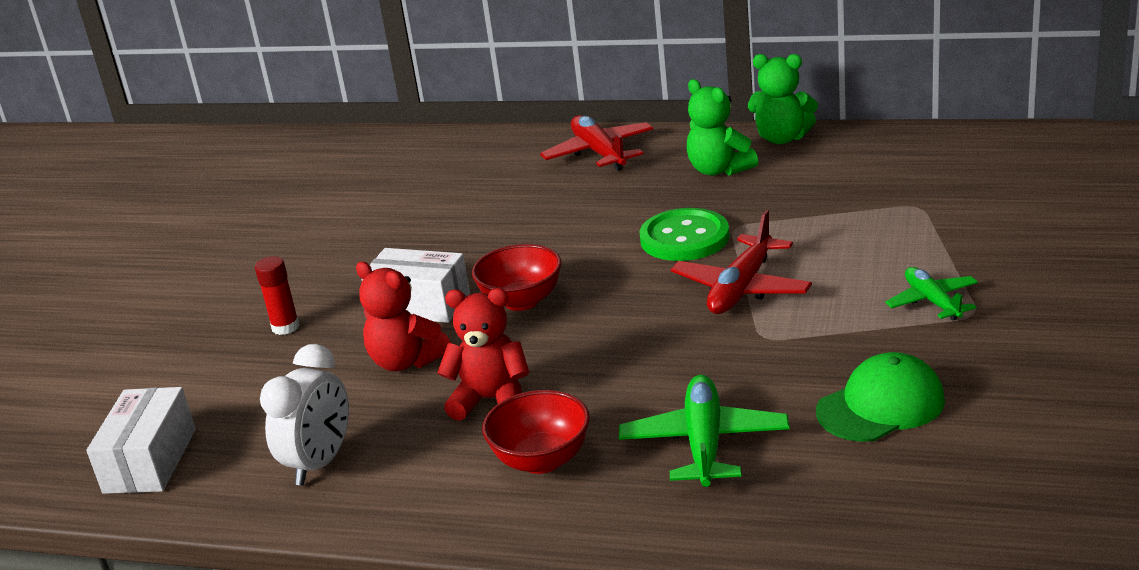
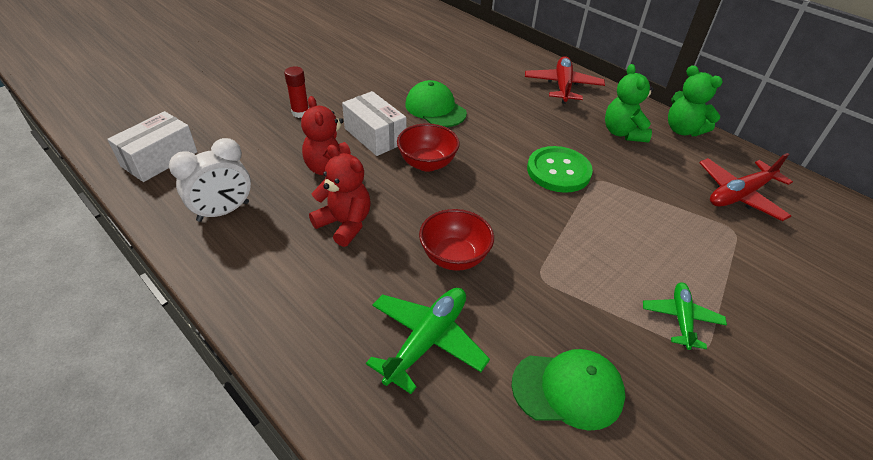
camera: 25 degrees right, 15 degrees up
red bowl [482,390,590,474] -> red bowl moved to [419,209,494,271]
red plane [671,210,812,314] -> red plane moved to [699,153,793,221]
none -> green cap [405,80,467,127]

